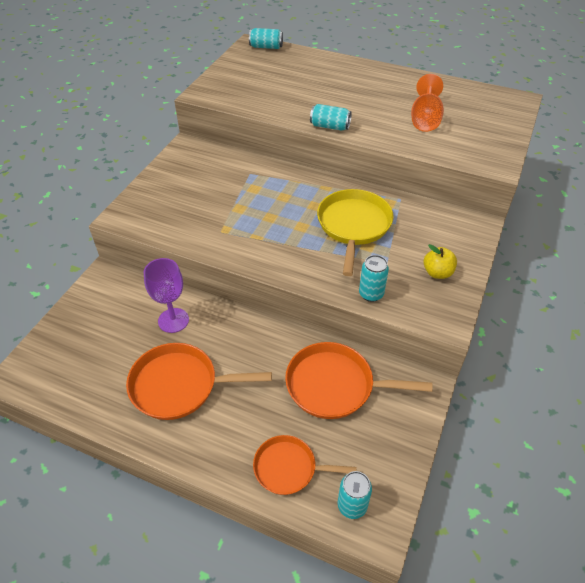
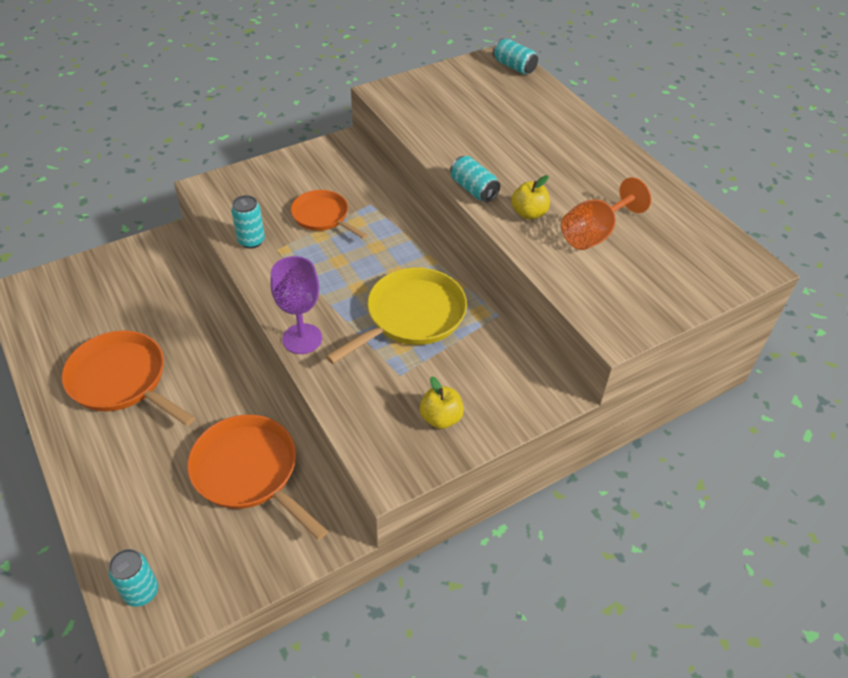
camera: 35 degrees right, 0 degrees up
purple goblet [144,258,189,333] -> purple goblet moved to [270,256,322,354]
orange pan [253,435,356,495] -> orange pan moved to [291,190,367,239]
turquoise can [359,255,389,302] -> turquoise can moved to [231,195,265,249]
none -> yellow apple [511,175,550,220]

